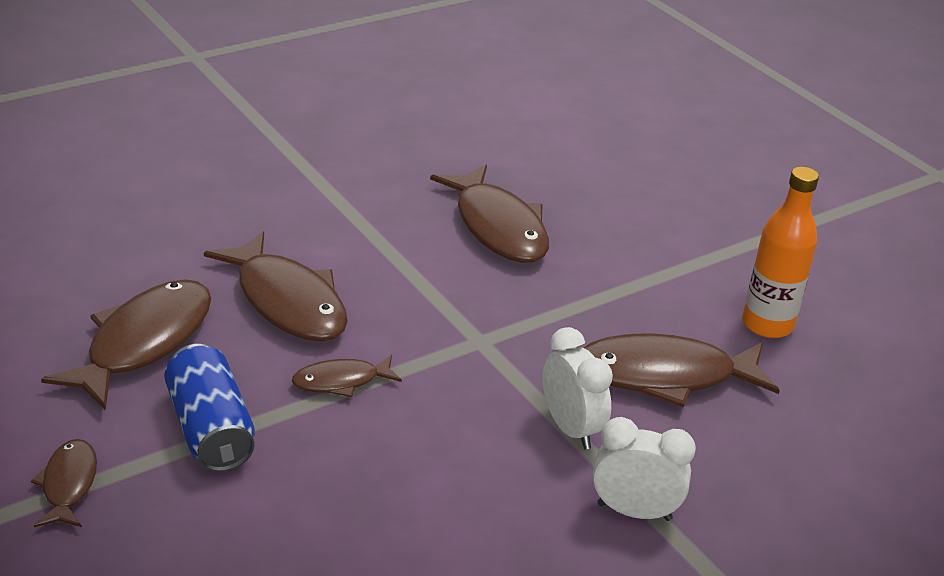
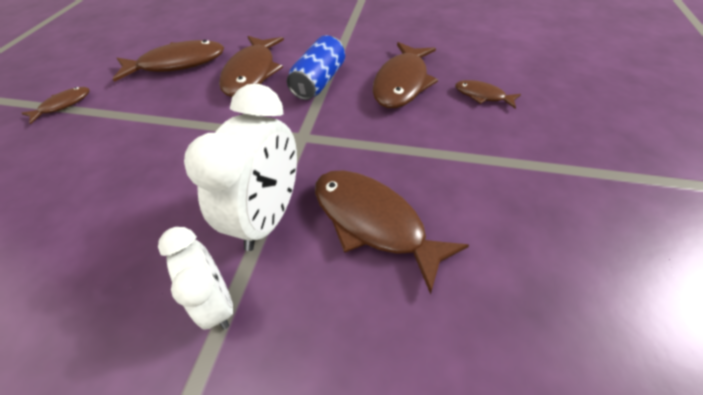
camera: 50 degrees right, 15 degrees up
blue can [164,344,255,472] -> blue can moved to [287,35,345,100]
brown fish [292,355,402,397] -> brown fish moved to [455,80,521,109]
white clock [542,327,613,449] -> white clock [184,84,297,251], size x1.60
orange bottle [742,167,819,338] -> none

